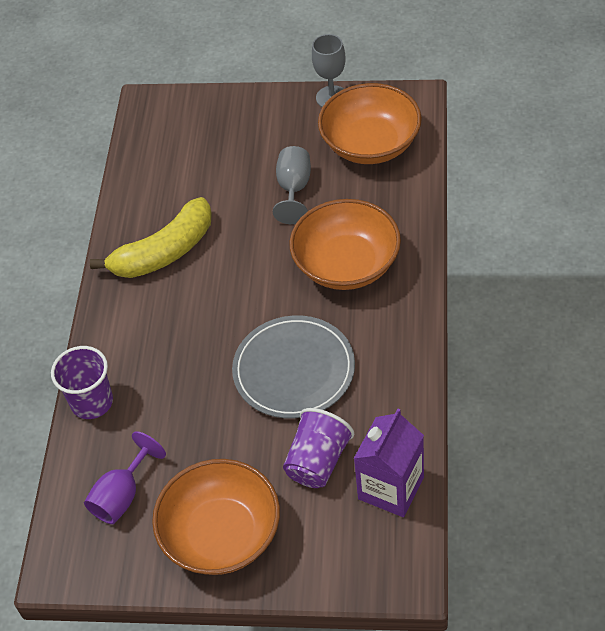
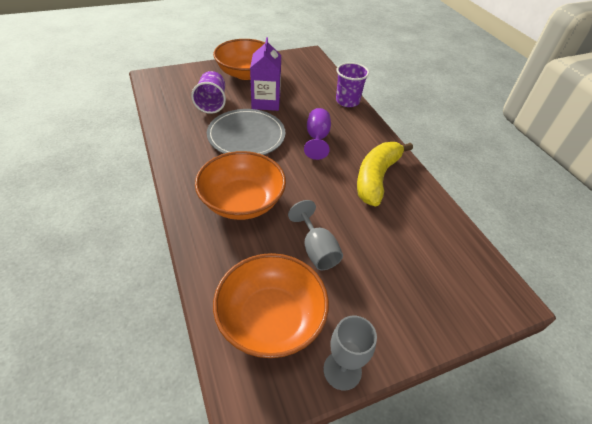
camera: 145 degrees right, 5 degrees down
purple goblet [84,431,166,524] -> purple goblet moved to [304,108,331,160]
purple carton [354,409,424,517] -> purple carton moved to [250,37,281,111]

